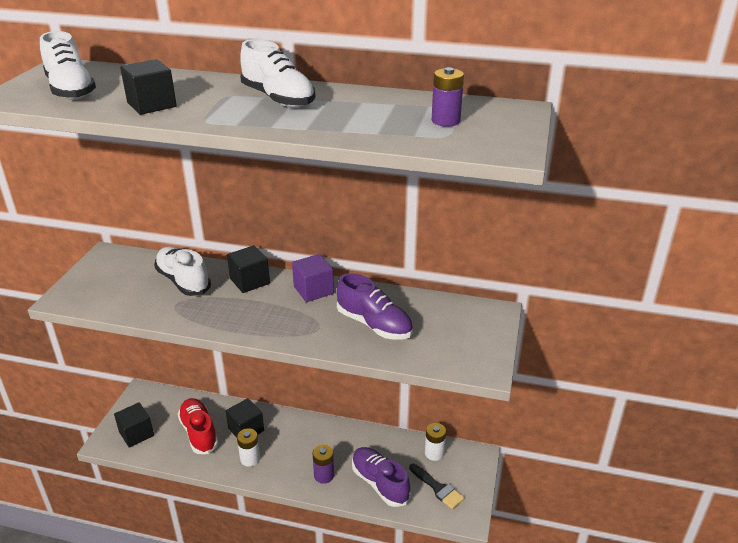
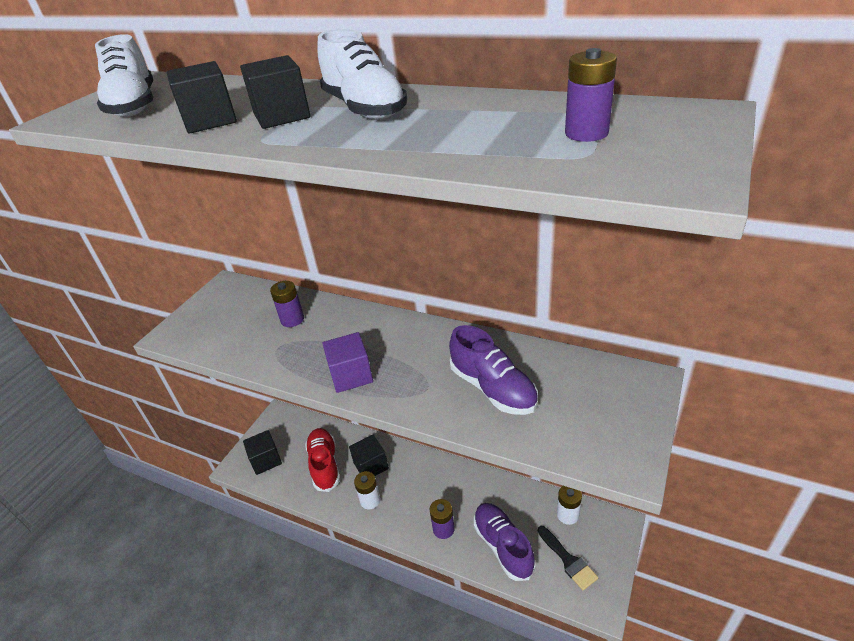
camera: 15 degrees right, 5 degrees up
white shoe [154,246,211,296] -> purple battery [270,281,304,327]
black cube [227,245,270,293] -> black cube moved to [240,55,310,129]
purple cube [292,254,334,302] -> purple cube moved to [322,332,373,393]

